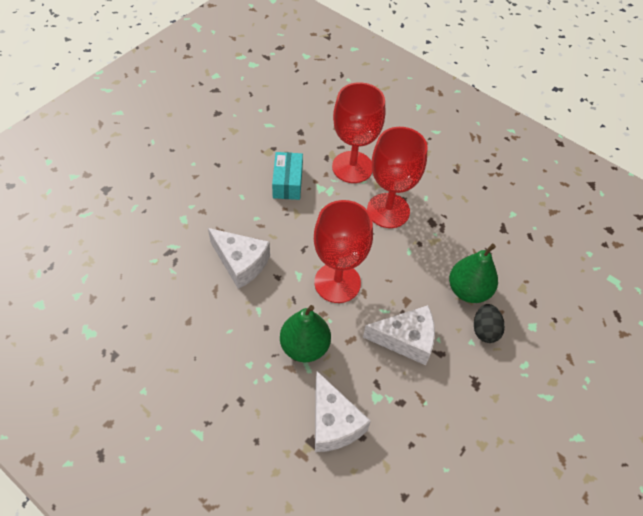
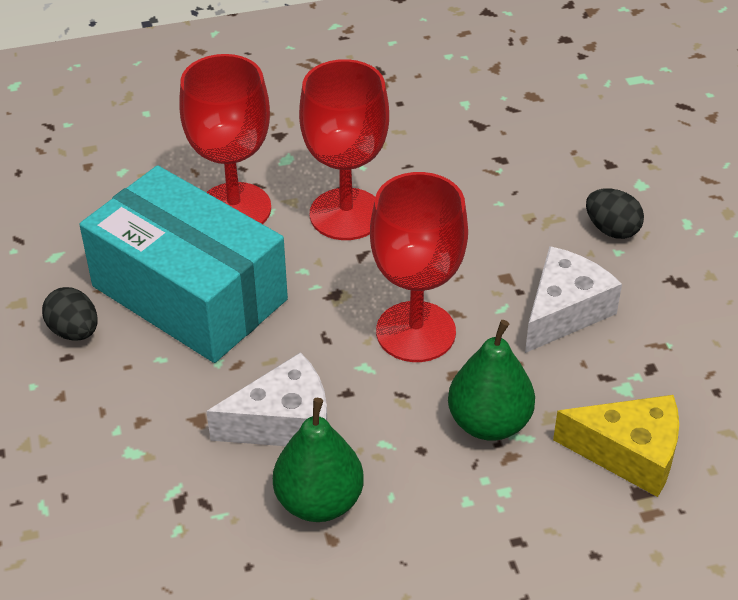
camera: 50 degrees left, 10 degrees down
turquoise box [272,152,303,200] -> turquoise box [79,165,288,363], size x2.17
white cheese [315,371,371,452] -> yellow cheese [553,395,679,497]
green pear [449,244,498,303] -> green pear moved to [273,398,364,522]
none -> black egg [42,287,98,341]

